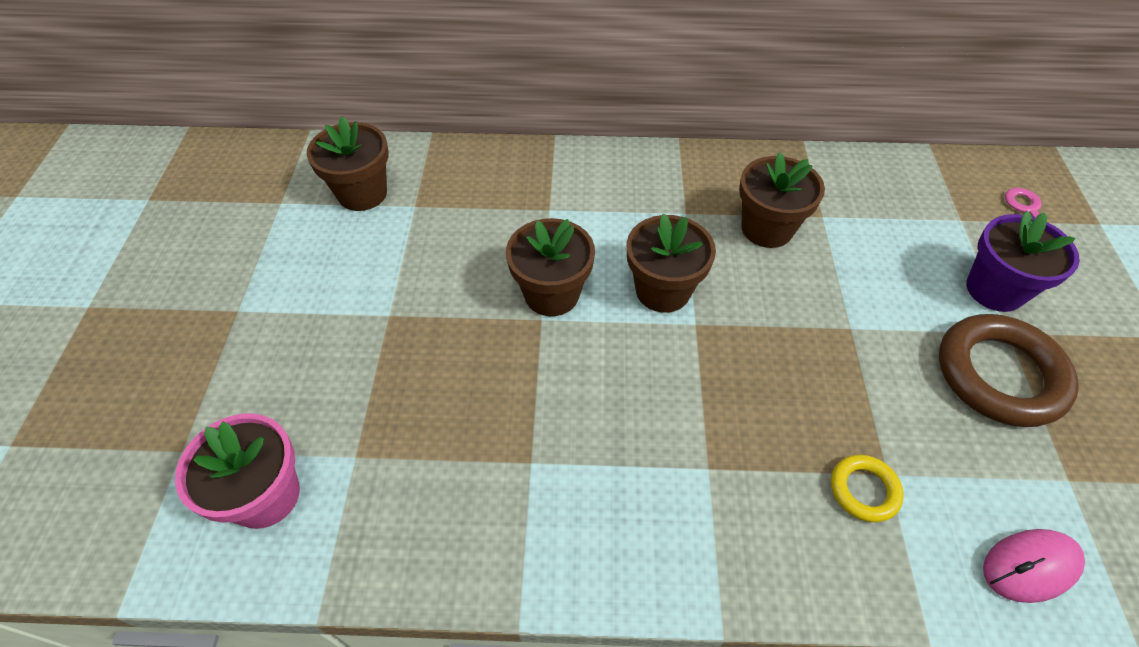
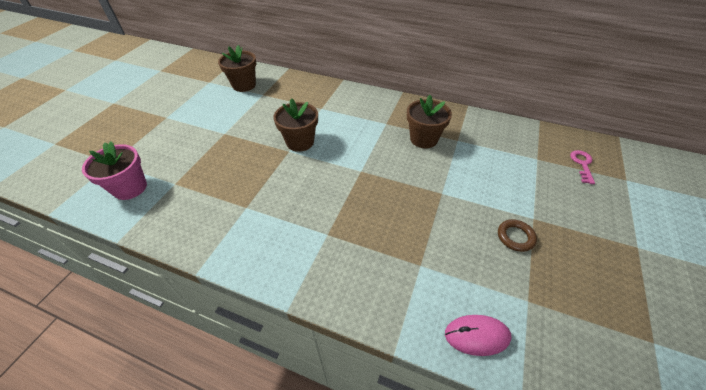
camera: 20 degrees right, 5 degrees down
brown flower pot [627,214,716,313] -> none
yellow ring [831,455,904,522] -> none
brown ring [939,314,1079,427] -> brown ring [498,219,537,252], size x0.49
purple flower pot [966,211,1080,312] -> none

